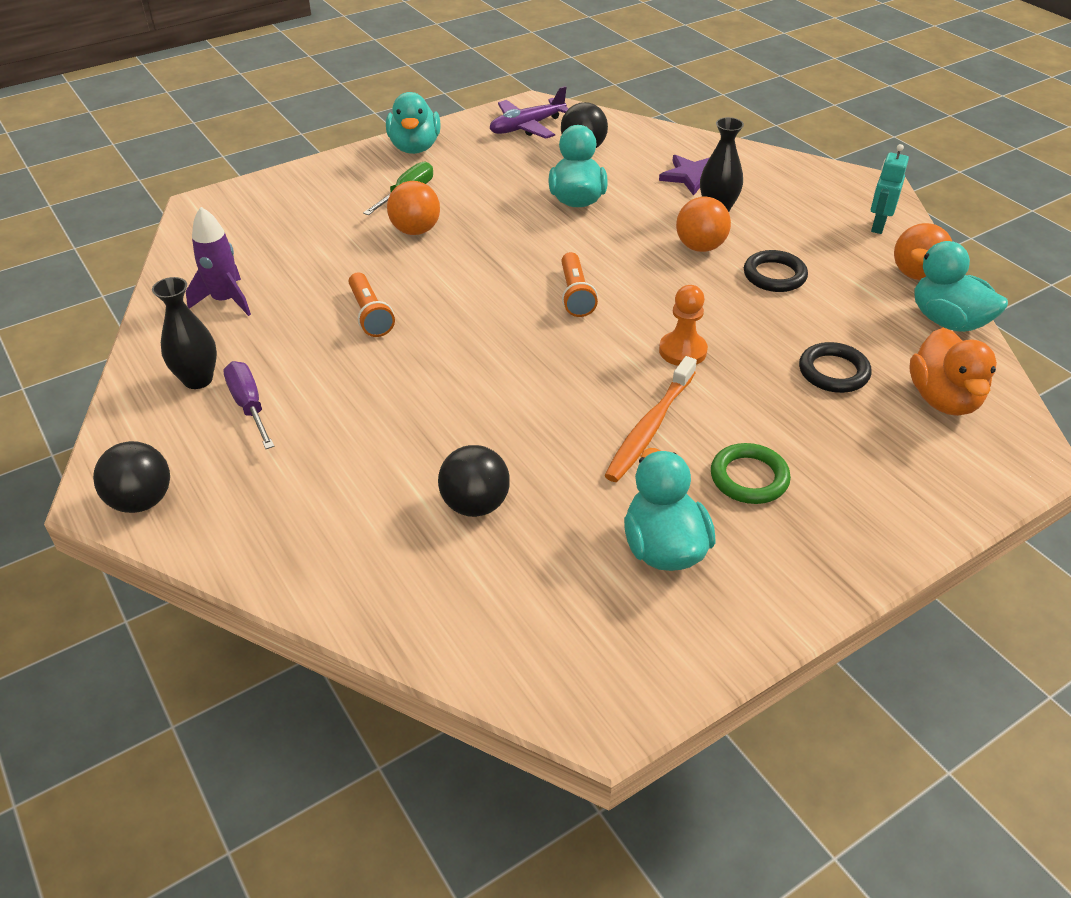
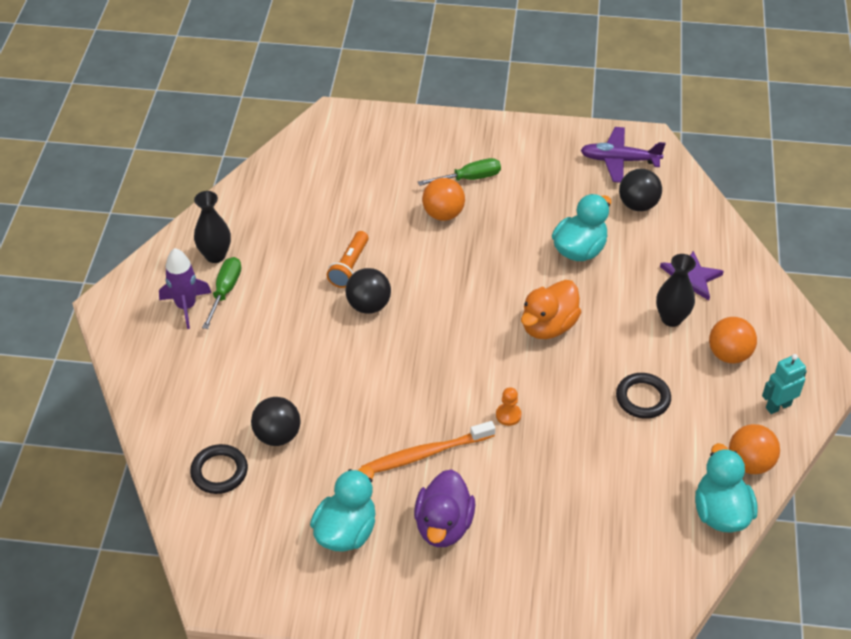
camera: 40 degrees right, 5 degrees up
black ball [93,441,170,513] -> black ball moved to [346,268,391,314]
purple rocket [186,207,251,316] -> purple rocket moved to [159,248,211,329]
purple screwdriver [223,361,274,449] -> green screwdriver [202,257,241,329]
turquoise duck [386,92,441,154] -> none
orange flashlight [561,252,598,317] -> none
orange pawn [659,285,708,366] -> orange pawn [496,387,521,426], size x0.67
orange ball [676,197,731,252] -> orange ball moved to [709,317,757,364]
green ring [711,443,791,504] -> purple duck [414,469,475,547]
black ring [799,342,872,393] -> black ring moved to [190,444,248,494]
orange duck [910,328,997,416] -> orange duck moved to [521,280,581,339]

